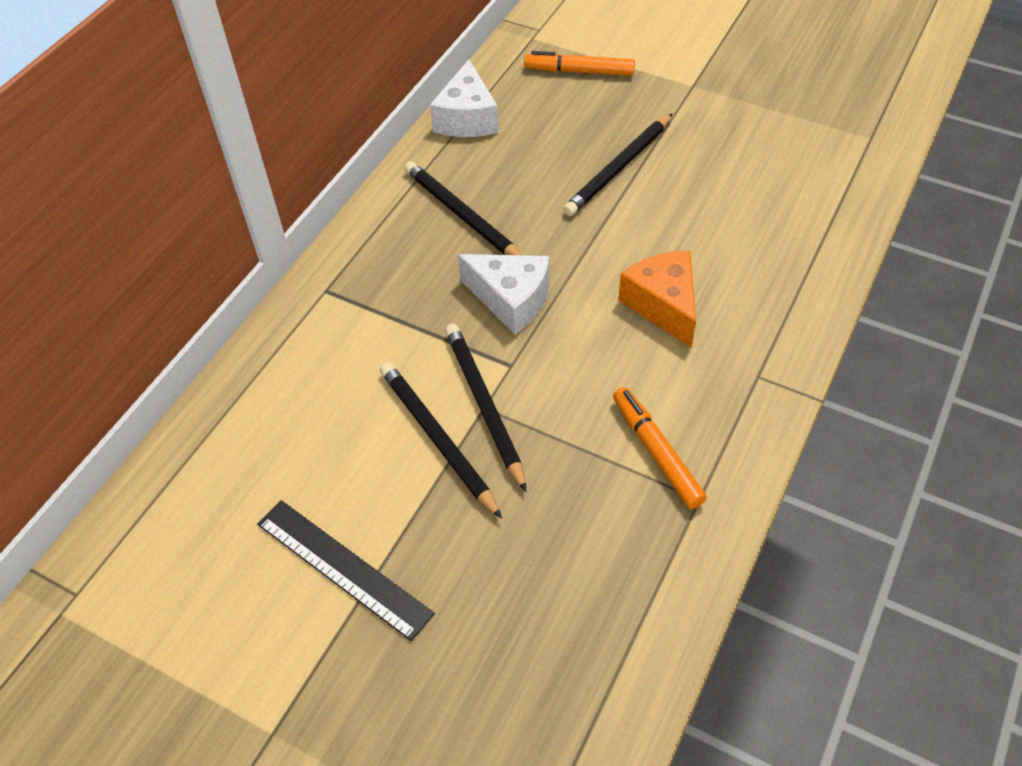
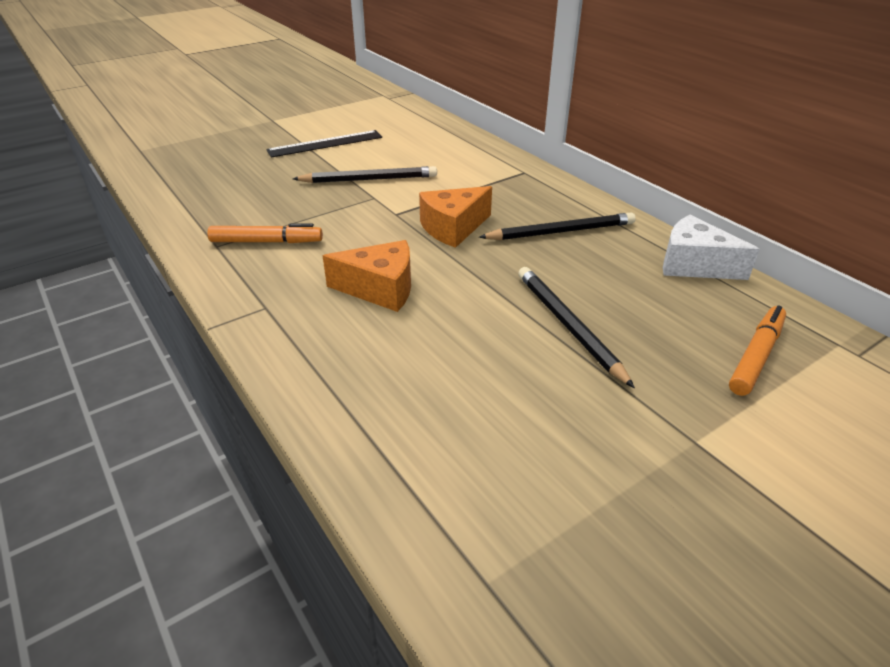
camera: 115 degrees right, 15 degrees down
black pencil [445,324,527,492] -> none
white cheese [458,254,549,335] -> orange cheese [419,186,492,248]

